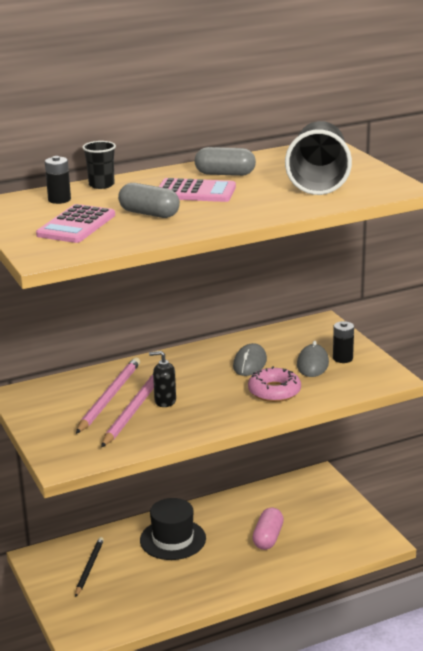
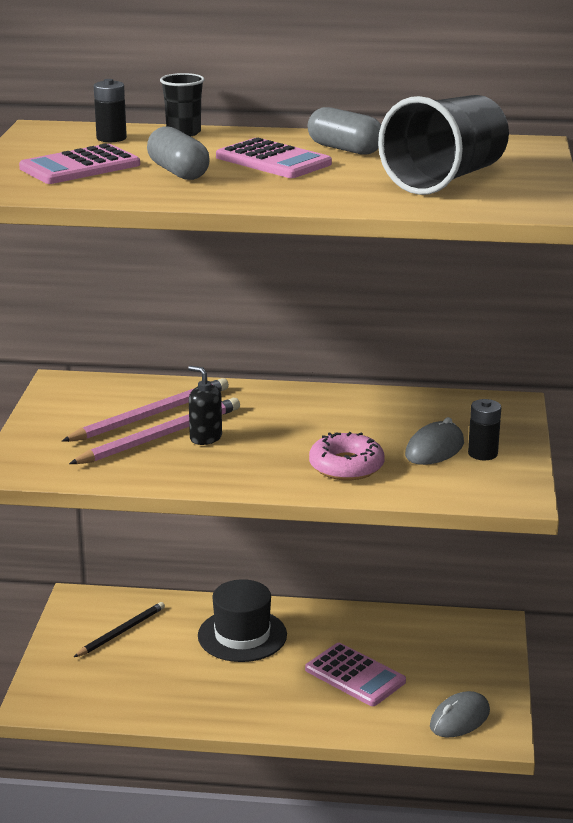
camera: 30 degrees right, 0 degrees up
grey mouse [233,343,267,376] -> grey mouse moved to [430,691,490,737]
pink capsule [252,508,284,550] -> pink calculator [305,643,406,706]

